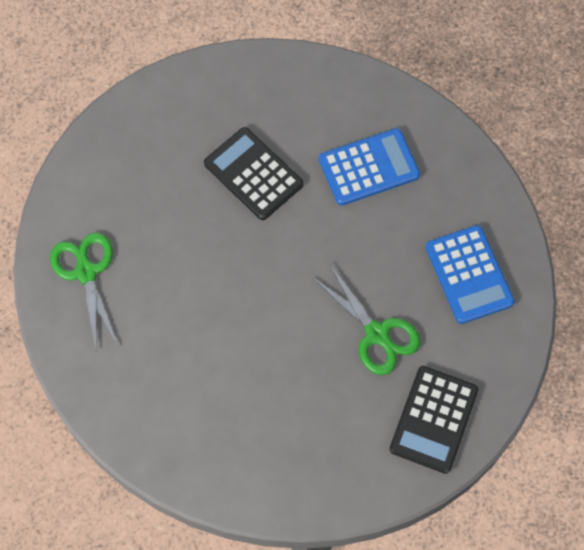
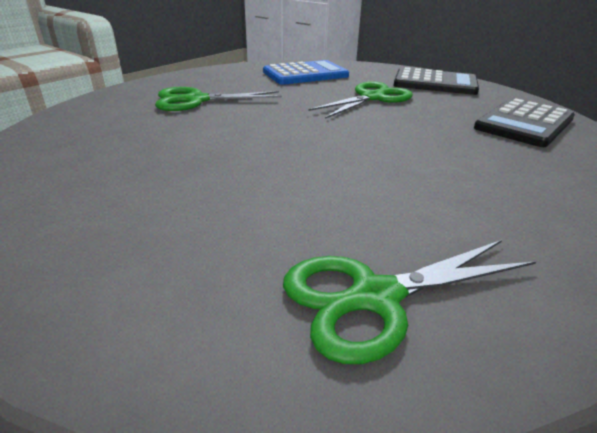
camera: 95 degrees left, 35 degrees down
black calculator [204,127,304,220] -> black calculator moved to [474,98,575,147]
blue calculator [319,128,420,206] -> green scissors [155,87,282,111]

